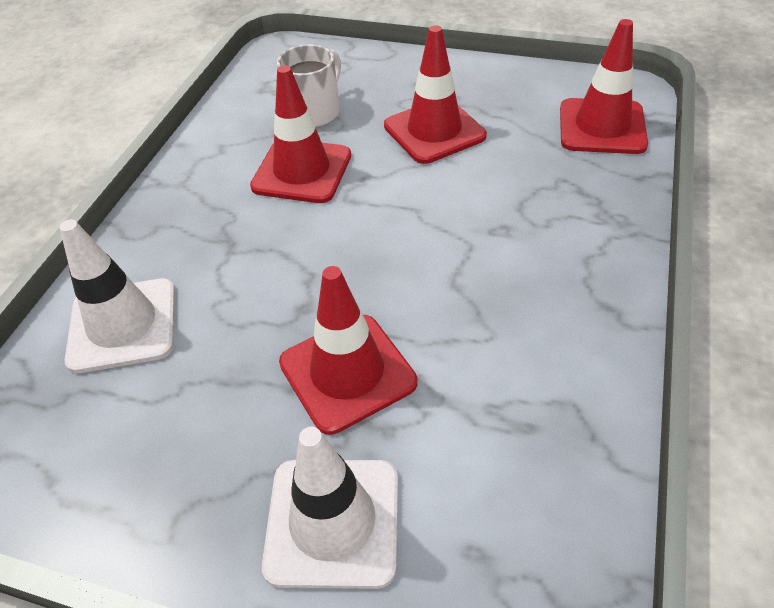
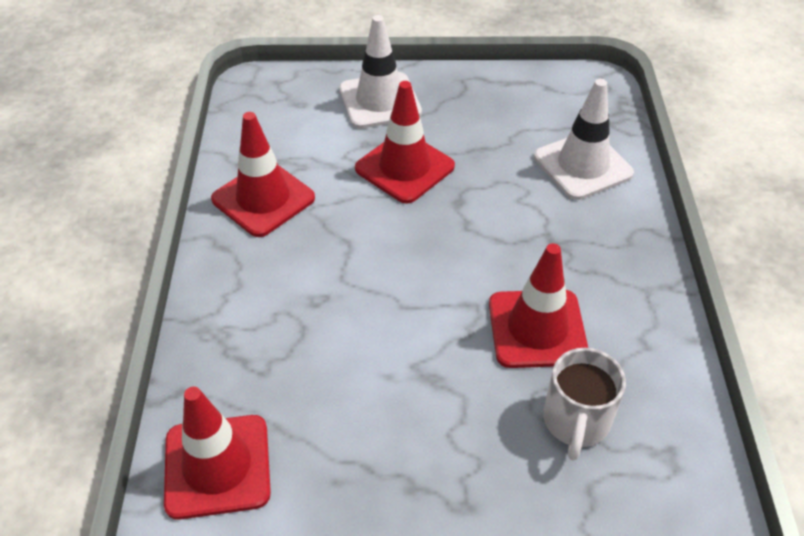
camera: 160 degrees right, 0 degrees up
red traffic cone [384,25,487,164] -> red traffic cone moved to [211,112,315,237]

